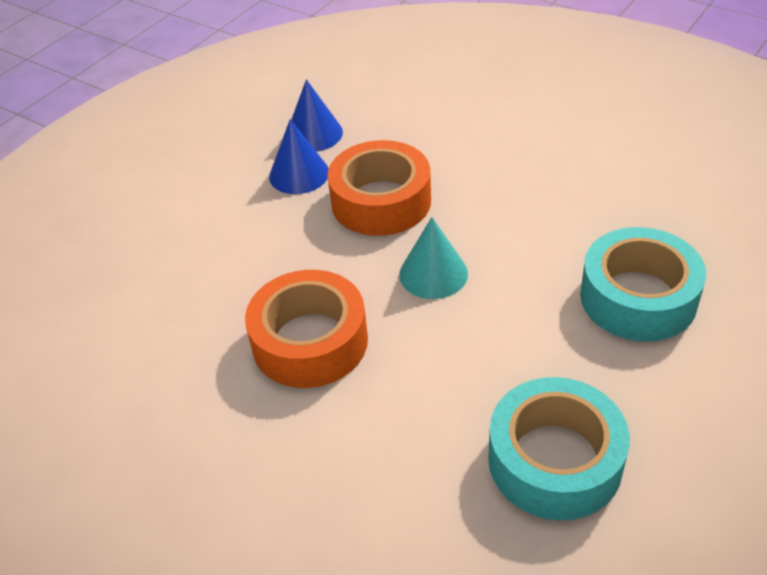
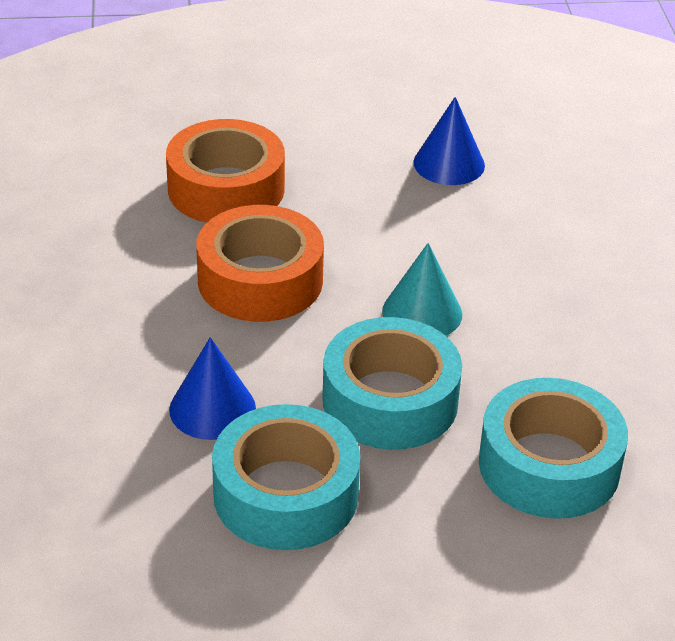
camera: 45 degrees right, 5 degrees down
blue cone [291,79,343,152] -> blue cone moved to [169,337,256,440]
orange tape [327,140,431,236] -> orange tape moved to [166,119,285,223]
none -> turquoise tape [323,317,462,450]

